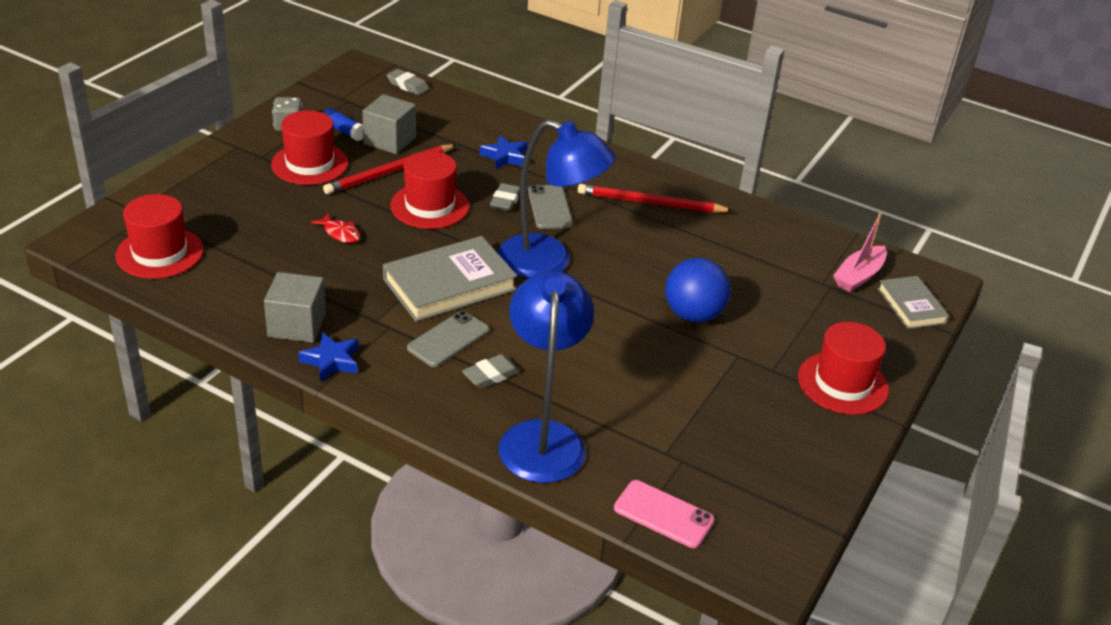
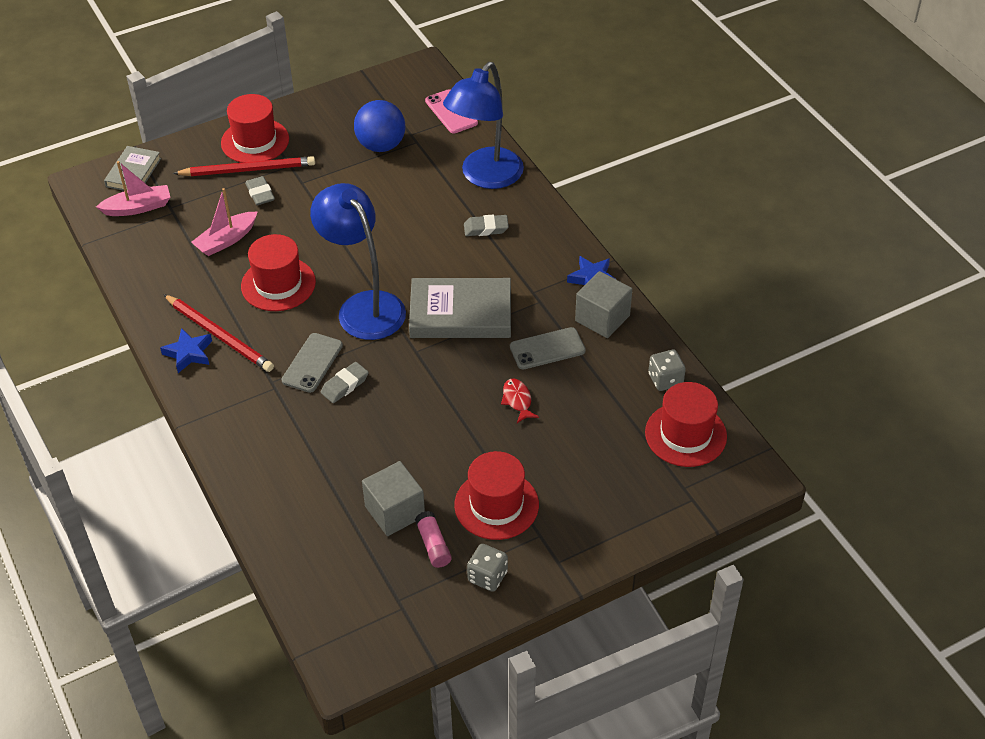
camera: 145 degrees left, 10 degrees up
blue glue stick [323,108,363,141] -> pink glue stick [415,511,452,568]
red pencil [323,144,456,194] -> red pencil moved to [173,156,315,176]
grey eraser [387,69,429,95] -> grey eraser moved to [245,176,275,205]
red hat [390,151,469,229] -> red hat moved to [241,234,316,311]
grey phone [407,311,490,367] -> grey phone moved to [510,327,586,369]
blue star [480,135,527,170] -> blue star moved to [160,328,212,373]
blue ball [665,258,731,323] -> blue ball moved to [354,100,405,152]
none -> pink boat [191,188,257,256]
none -> grey dice [649,350,686,391]

